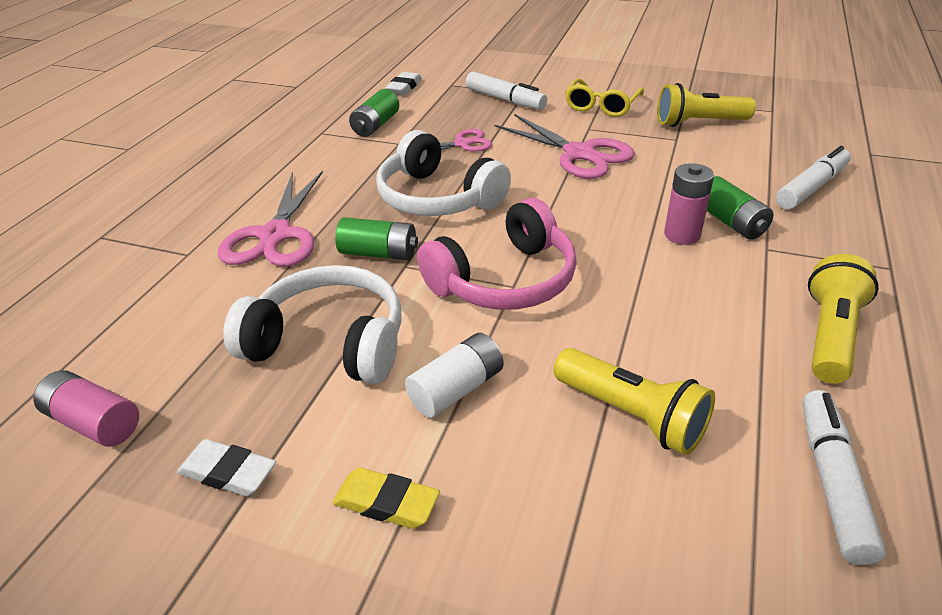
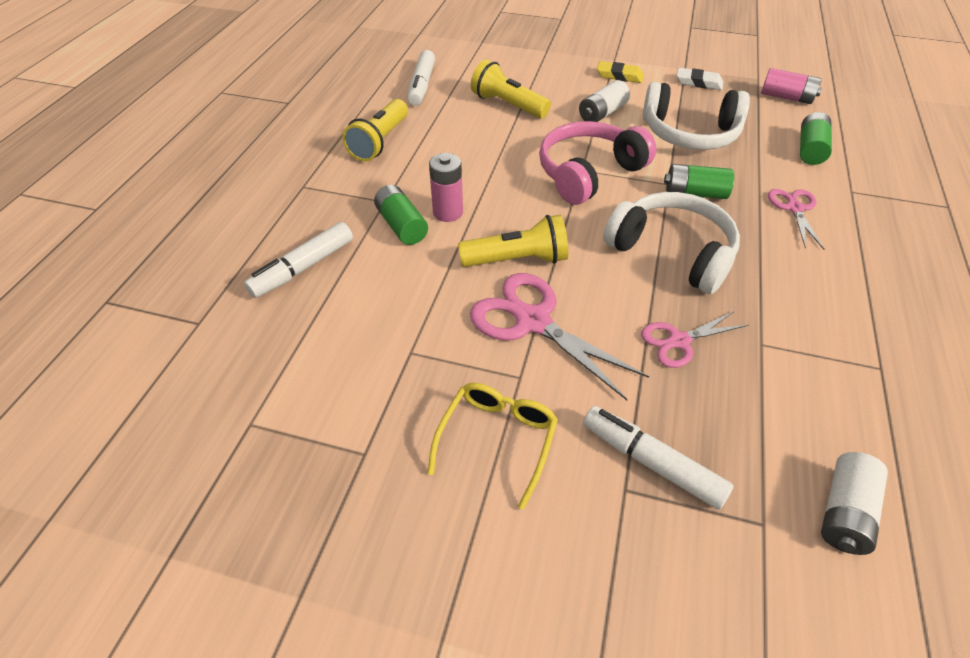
camera: 175 degrees right, 10 degrees up
pink scissors [218,171,323,266] -> pink scissors [768,189,825,250], size x0.59
green battery [349,89,399,137] -> green battery moved to [800,112,832,165]
white eraser [385,72,422,95] -> white battery [821,452,888,555]
yellow flashlight [657,83,756,127] -> yellow flashlight moved to [458,215,568,267]

